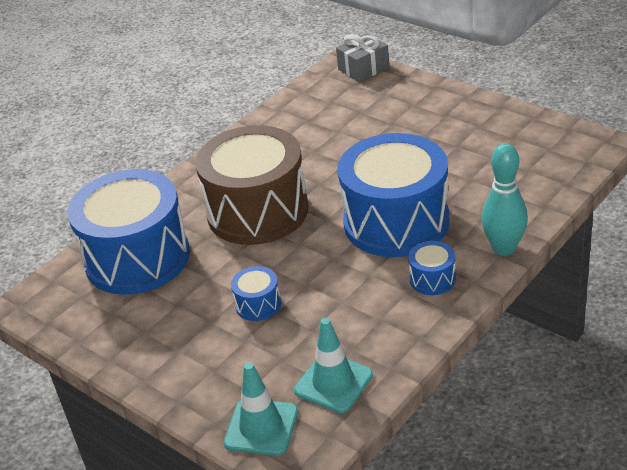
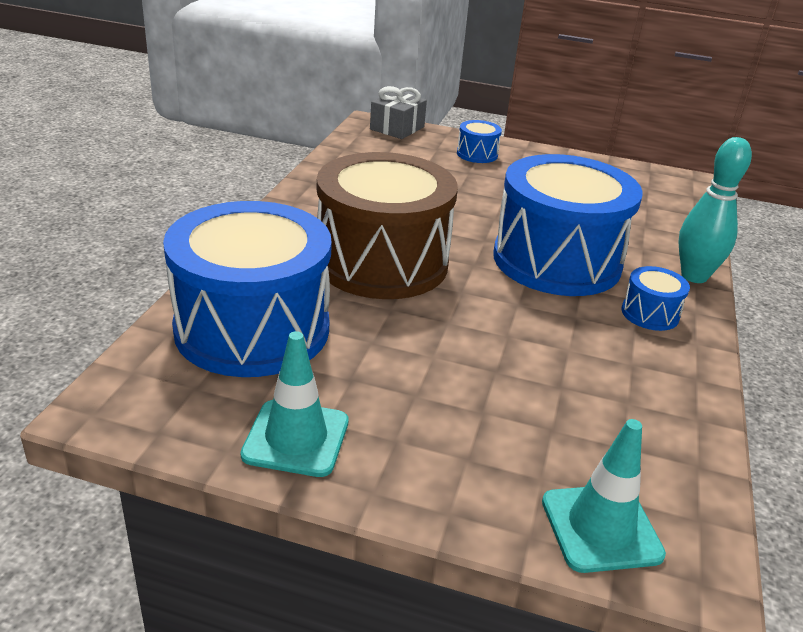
camera: 30 degrees left, 5 degrees down
blue drum [231,266,281,321] -> blue drum moved to [457,120,502,163]
turquoise traffic cone [294,318,373,413] -> turquoise traffic cone moved to [240,331,349,477]

